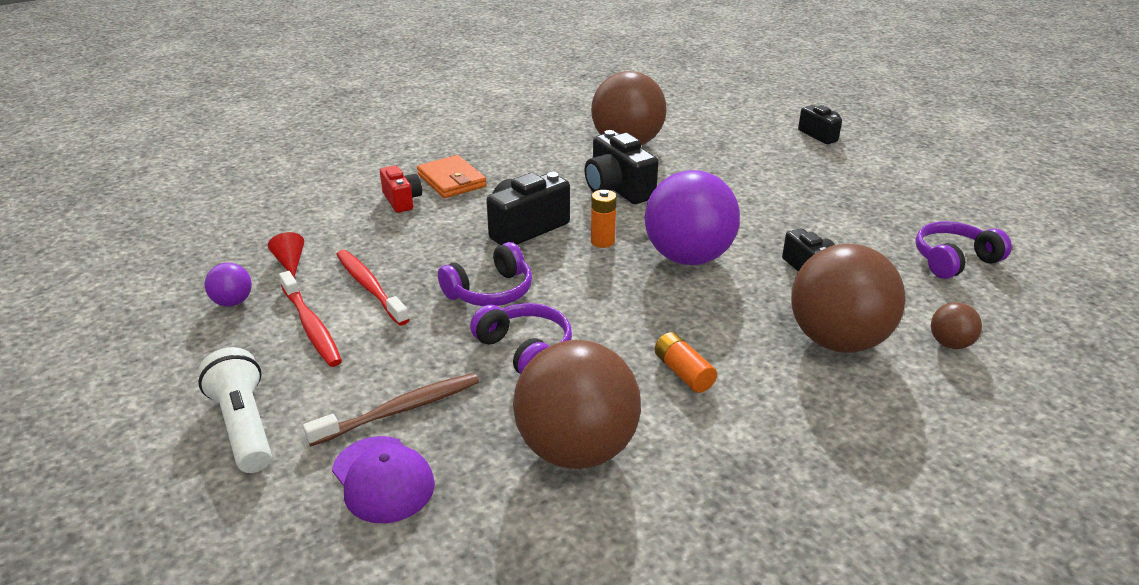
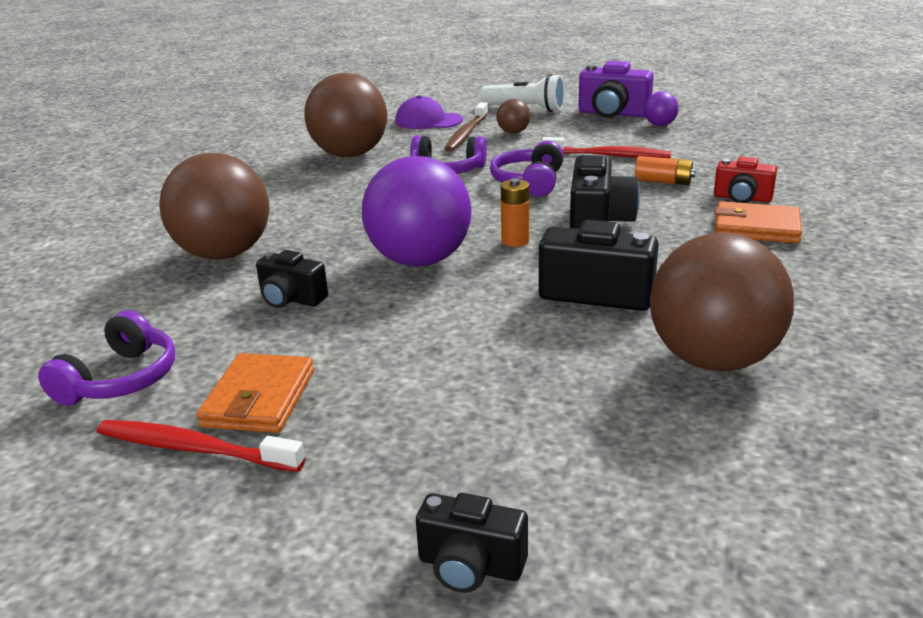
camera: 140 degrees right, 5 degrees down
red cone [268,232,304,277] -> none
red toothbrush [279,271,342,367] -> red toothbrush moved to [97,420,305,472]
orange battery [655,332,717,393] -> orange battery moved to [635,156,696,185]
brown ball [931,302,982,349] -> brown ball moved to [496,99,531,134]
none -> orange wallet [197,353,314,433]
none -> purple camera [578,61,654,118]

